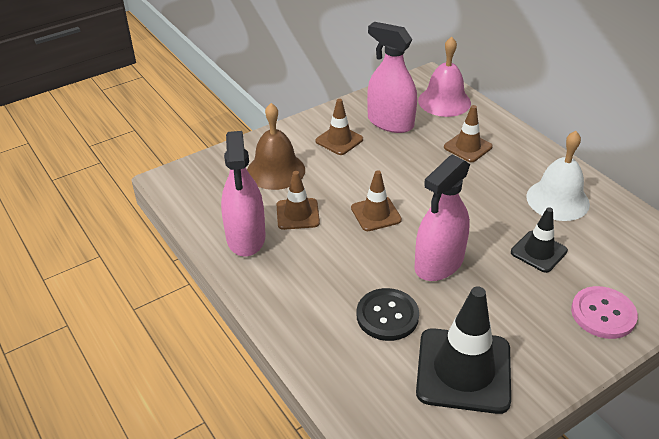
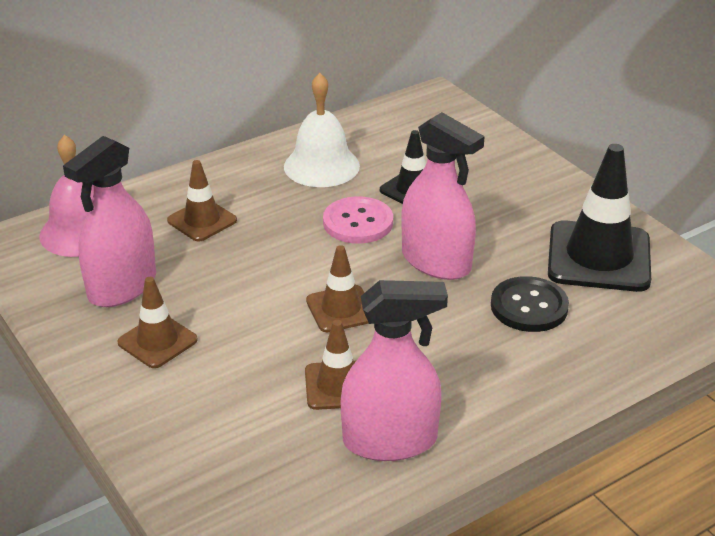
camera: 90 degrees left, 5 degrees down
brown bell [247,103,305,190] -> none
pink button [571,286,638,339] -> pink button moved to [323,196,393,244]

